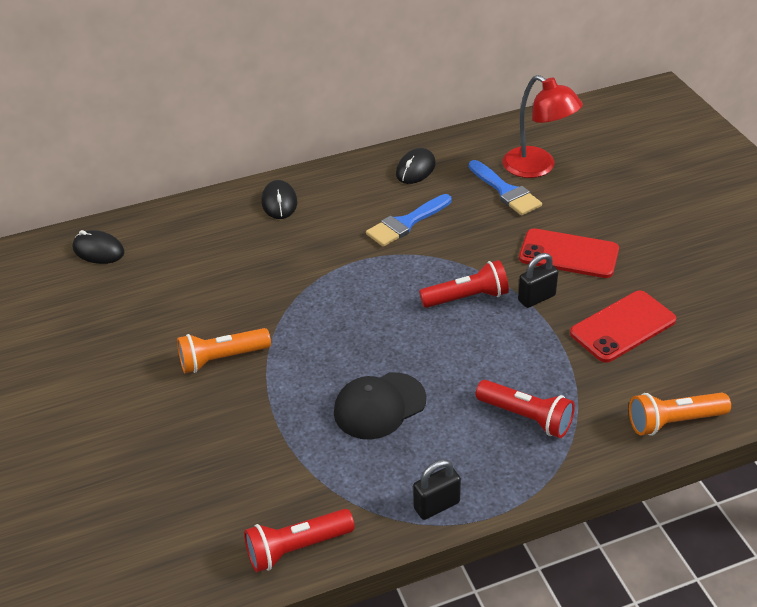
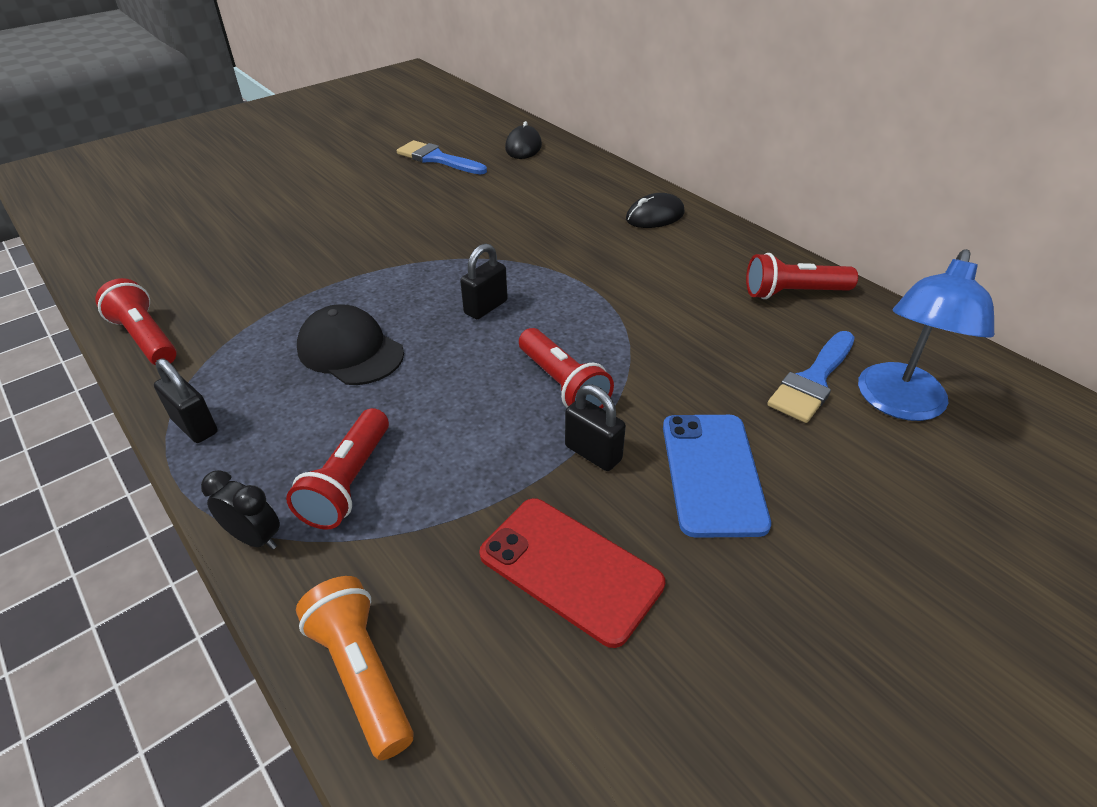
camera: 70 degrees right, 0 degrees up
orange flashlight [177,328,271,373] -> none
blue brush [366,194,452,247] -> blue brush moved to [397,140,487,174]
black mouse [396,148,436,184] -> red flashlight [746,253,858,299]
red lamp [502,75,583,178] -> blue lamp [858,249,994,421]
red phone [519,228,619,278] -> blue phone [663,415,771,538]
none -> black clock [201,470,280,550]
none -> black padlock [460,243,508,319]

